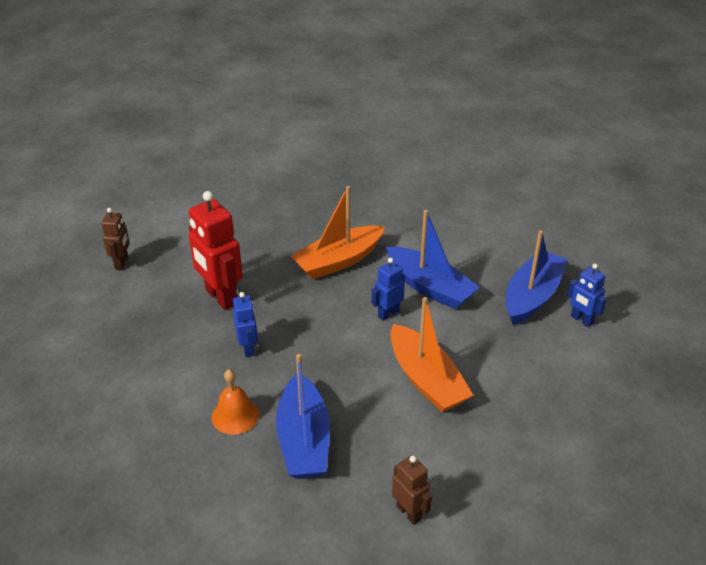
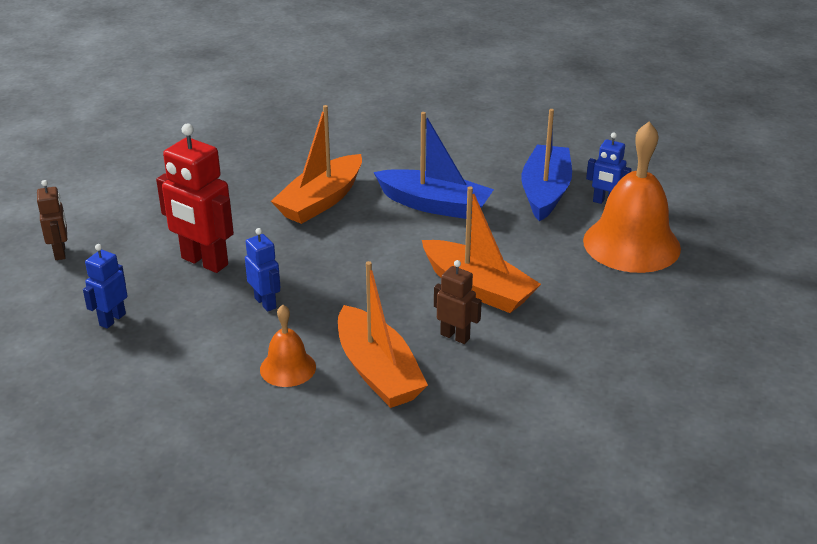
camera: 20 degrees left, 5 degrees down
blue boat [276,354,330,479] -> orange boat [338,261,428,408]
blue robot [372,258,405,321] -> blue robot moved to [83,244,128,329]
brown robot [392,455,432,525] -> brown robot moved to [434,260,482,344]
none -> orange bell [583,121,681,273]

